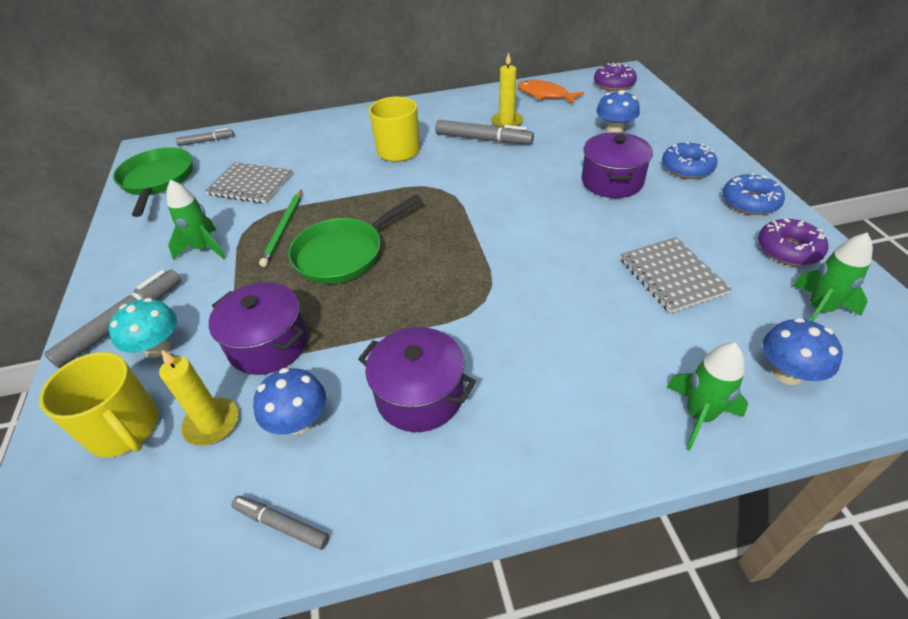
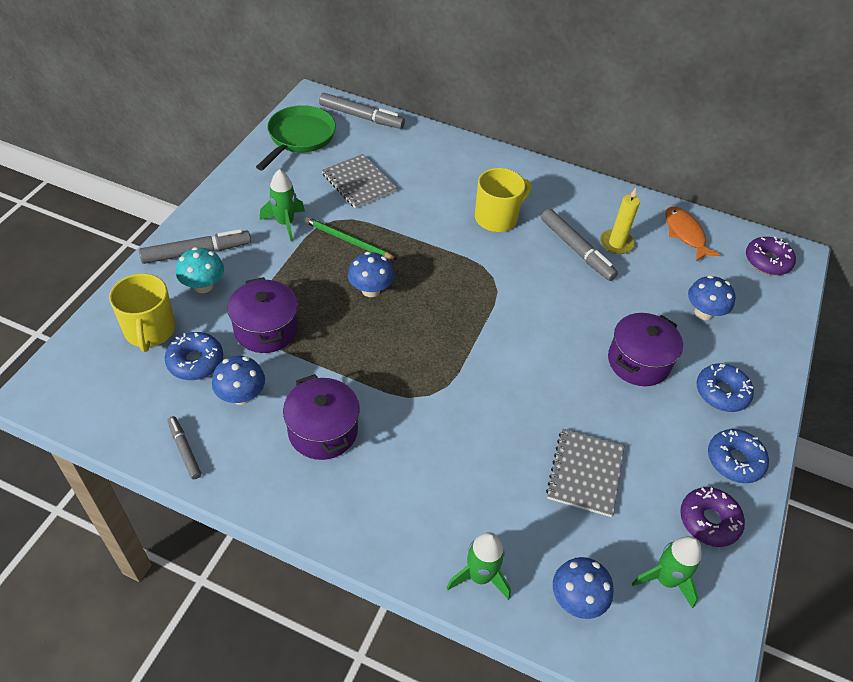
camera: 30 degrees right, 5 degrees up
yellow candle [159,350,239,446] -> blue donut [165,332,223,380]
grey marker [176,128,234,146] -> grey marker [319,93,405,129], size x1.73
green pencil [259,190,302,267] -> green pencil turned 75 degrees clockwise [305,217,398,260]
green pan [288,195,422,284] -> blue mushroom [348,252,394,297]

